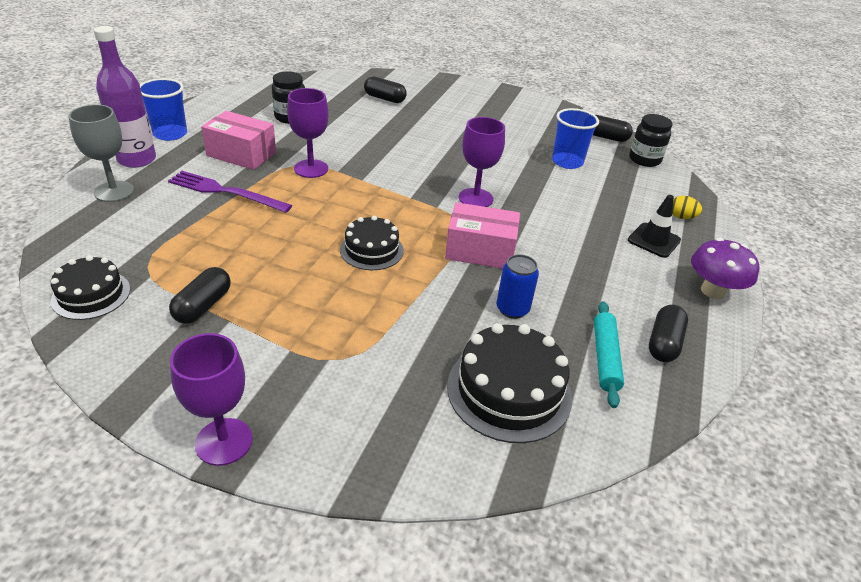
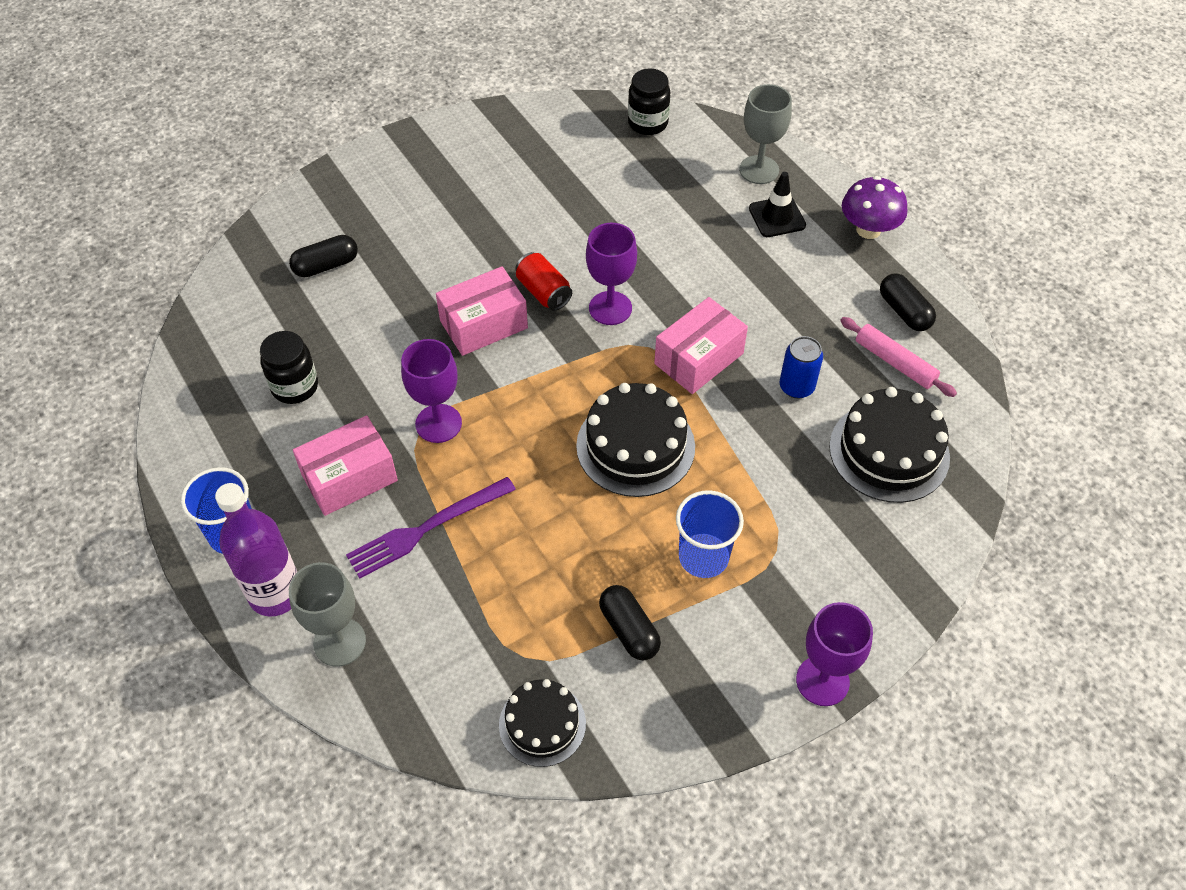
camera: 50 degrees left, 15 degrees up
black cake [340,216,404,270] -> black cake [576,383,695,497], size x1.58
blue cup [552,108,599,169] -> blue cup moved to [676,490,744,578]
black capsule [593,115,633,142] -> none
turquoise rolling pin [594,301,624,408] -> pink rolling pin [840,317,957,397]
yellow egg [672,196,702,219] -> grey goblet [739,84,792,184]
none -> pink box [436,266,528,356]
none -> red can [516,252,572,311]

